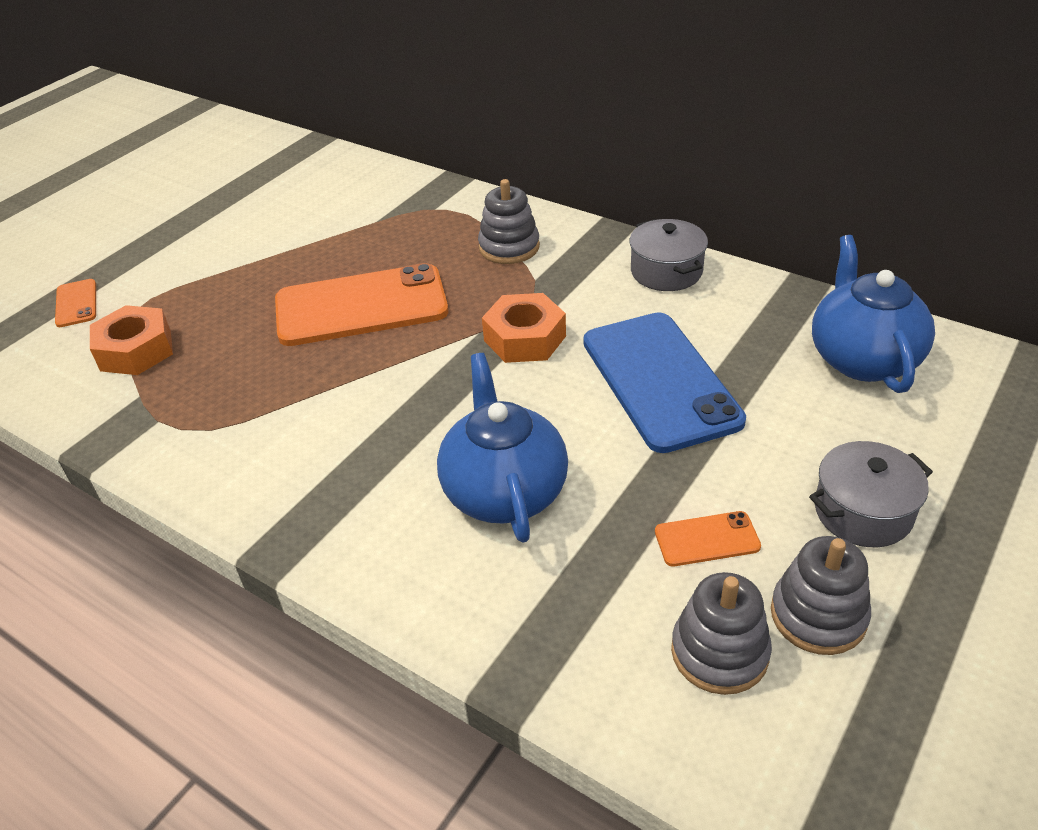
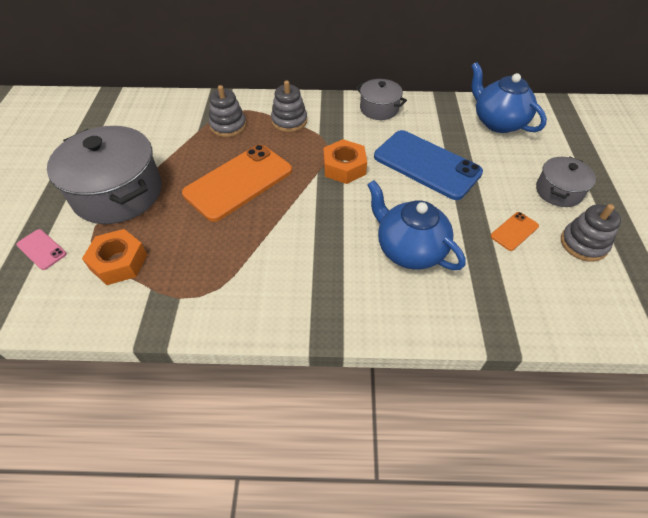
camera: 35 degrees left, 10 degrees up
orange phone [55,279,96,327] -> pink phone [16,229,67,270]
grey stacking toy [671,572,772,695] -> grey stacking toy moved to [209,85,246,137]
none -> grey pot [47,126,162,224]

